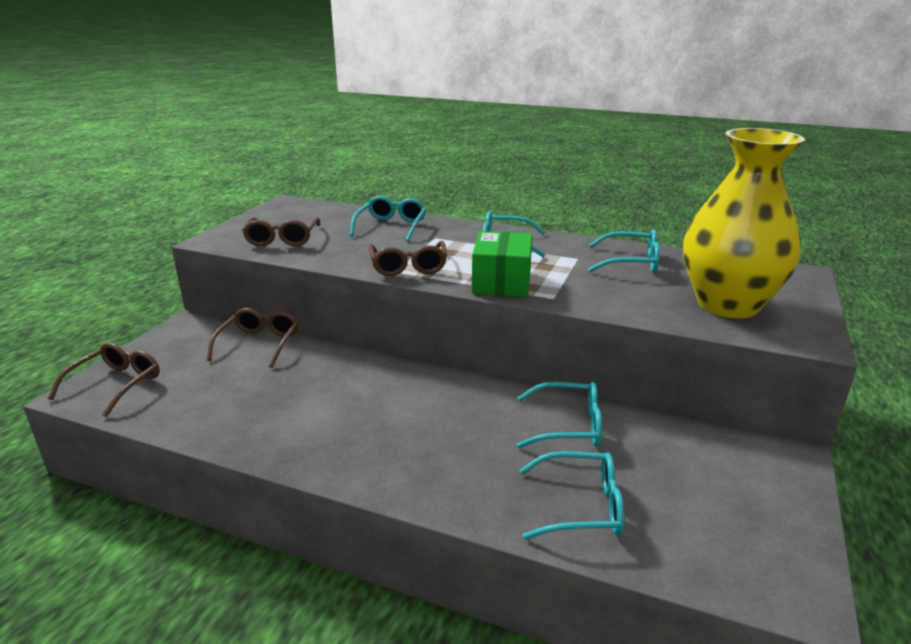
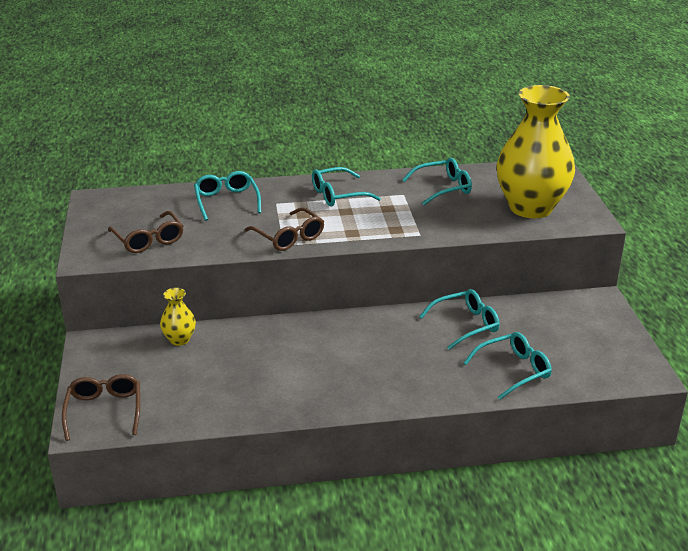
camera: 30 degrees left, 5 degrees up
brown glasses [207,308,299,368] -> yellow vase [160,288,196,346]
green box [472,231,532,297] -> none

